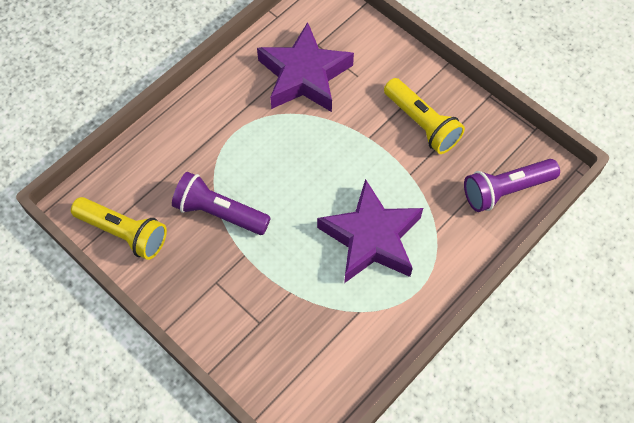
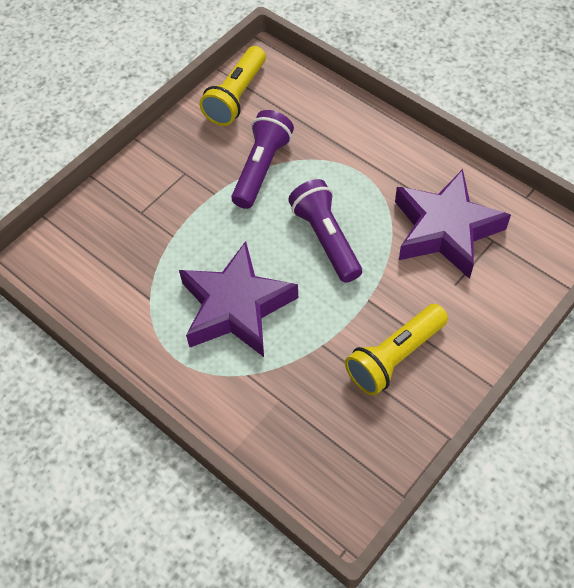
camera: 90 degrees right, 5 degrees down
purple flashlight [464,159,560,212] -> purple flashlight moved to [288,179,362,283]

